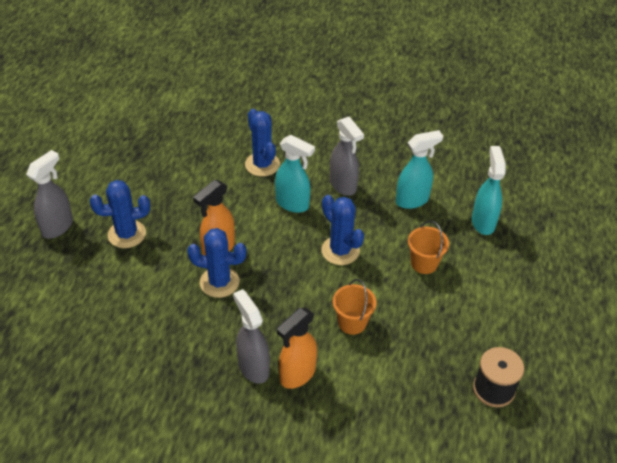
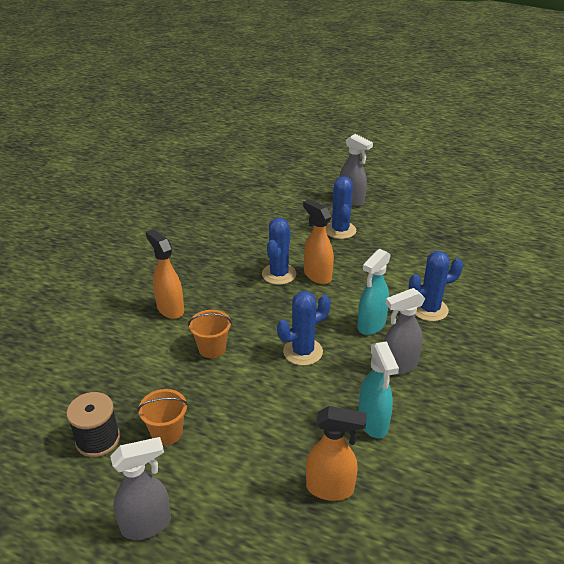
camera: 100 degrees right, 10 degrees down
grey spray bottle [233,289,270,384] -> grey spray bottle moved to [110,437,171,540]
orange bucket [408,220,449,274] -> orange bucket moved to [137,389,188,445]
turquoise spray bottle [472,146,506,235] -> orange spray bottle [306,406,367,501]

